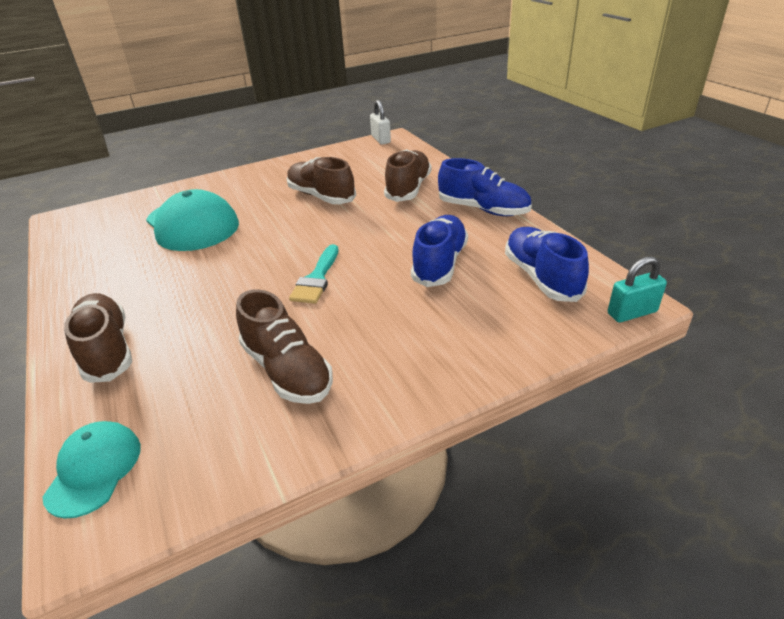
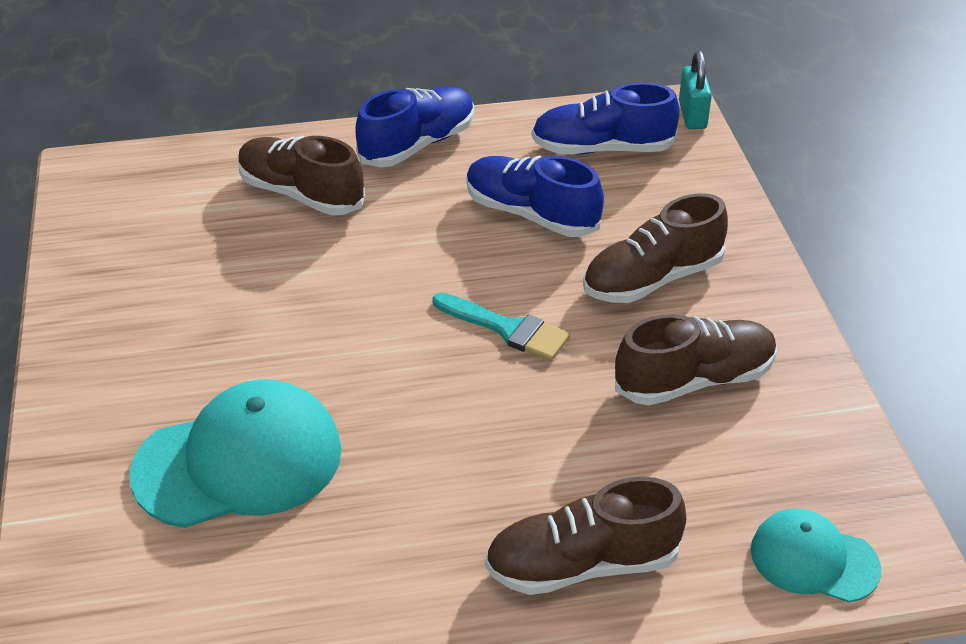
camera: 75 degrees left, 5 degrees up
brown shoe [286,157,356,204] -> brown shoe moved to [583,193,728,303]
white padlock [370,100,391,145] -> none

